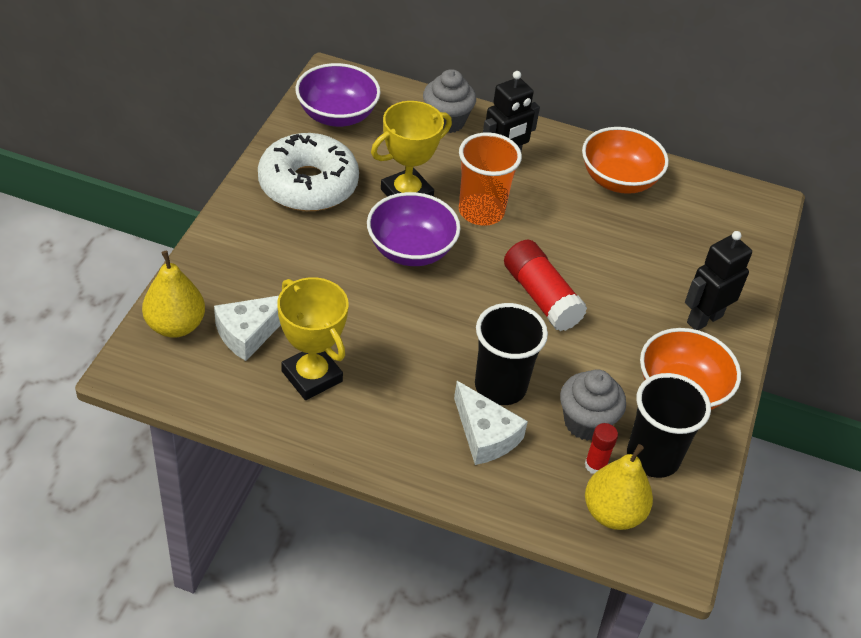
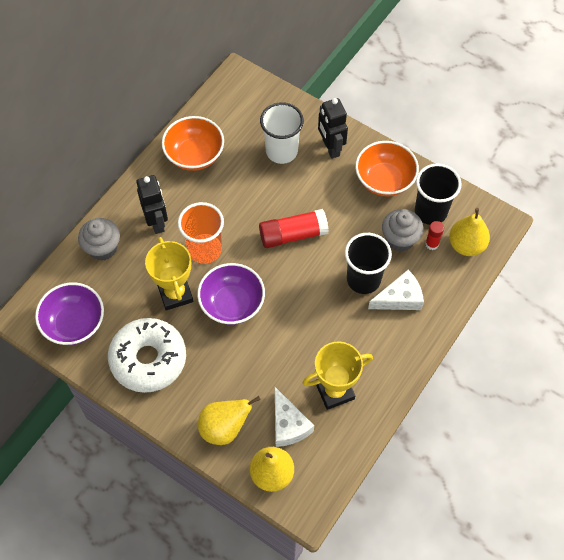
camera: 70 degrees left, 15 degrees up
none -> yellow pear [198,396,261,445]
none -> white cup [260,102,304,164]

